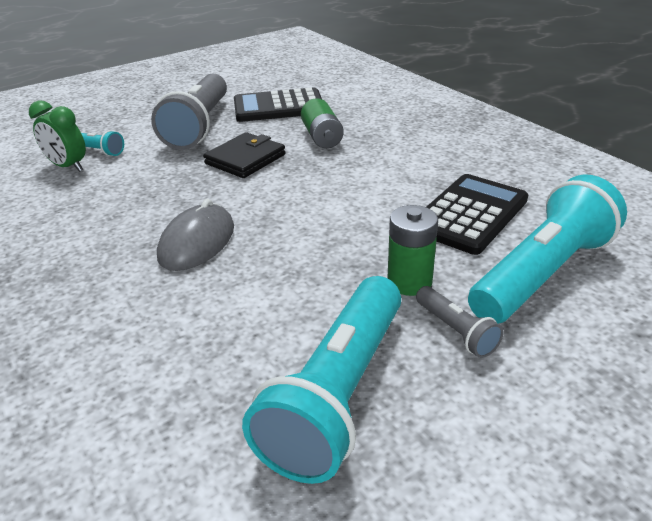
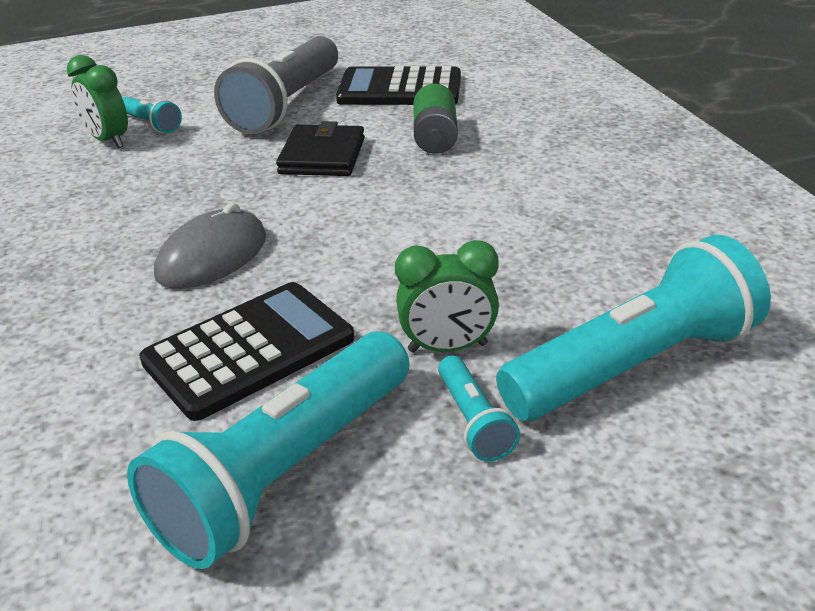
camera: 15 degrees right, 0 degrees up
black wallet [203,132,285,178] -> black wallet turned 45 degrees counterclockwise [276,121,365,176]
green battery [387,205,438,296] -> green clock [395,240,499,353]
grey flashlight [416,286,504,358] -> turquoise flashlight [438,356,520,461]
black calculator [427,174,528,255] -> black calculator moved to [139,282,354,421]

